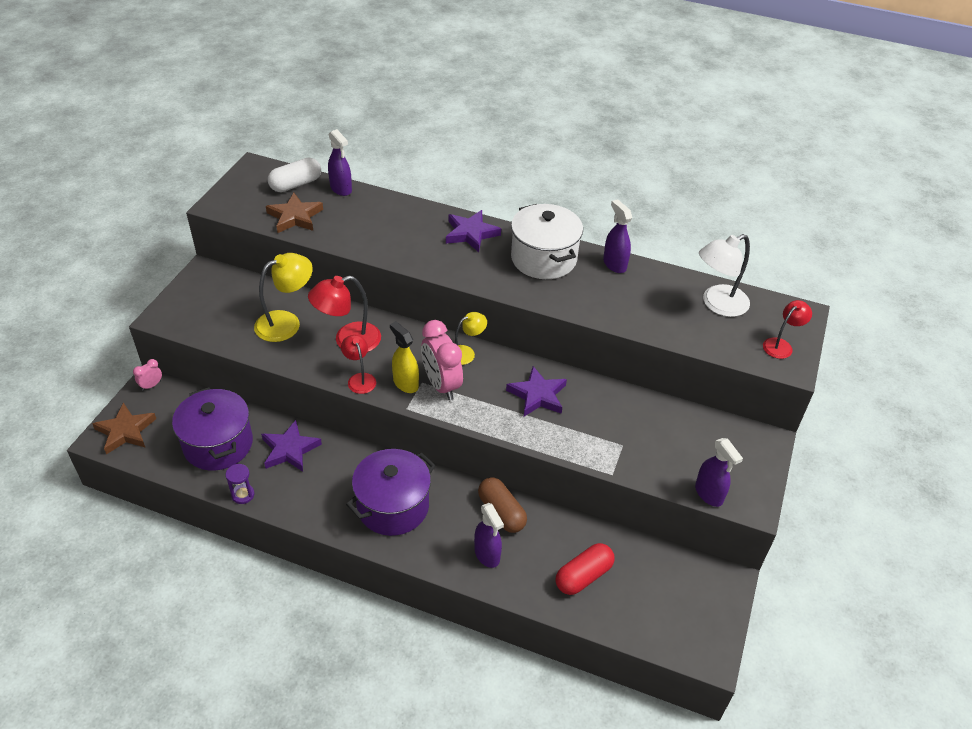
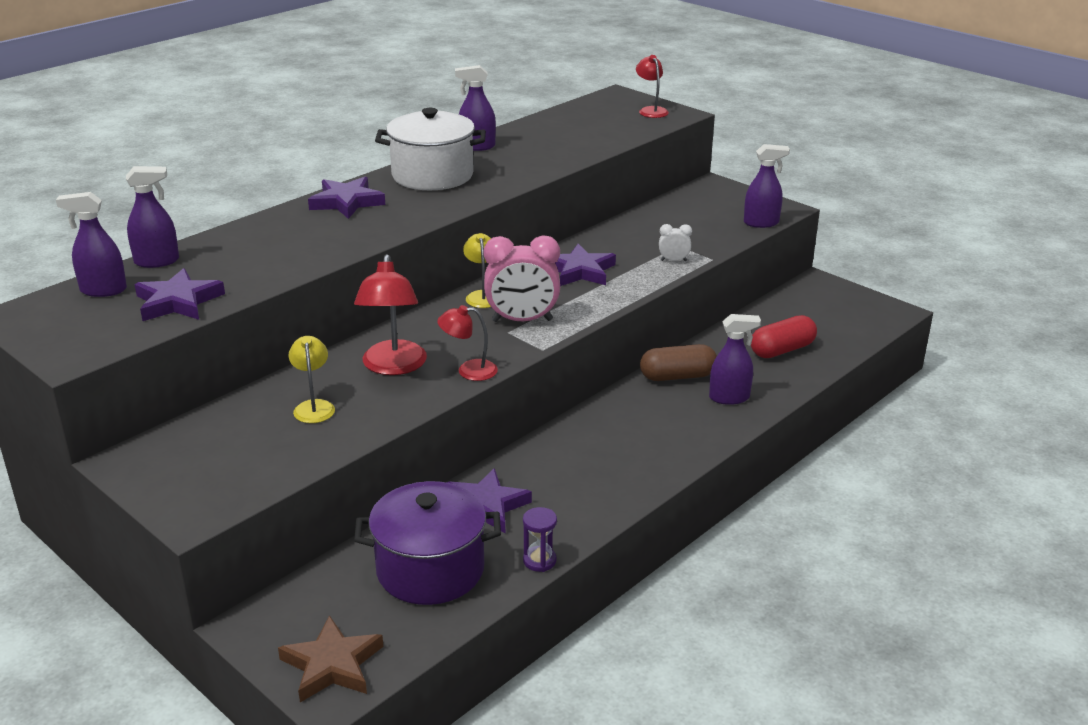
camera: 65 degrees left, 15 degrees down
pink clock [133,359,162,391] -> none
yellow lamp [254,253,313,342] -> yellow lamp [289,336,335,423], size x0.60
brown star [266,193,323,233] -> purple star [135,268,225,321]
white capsule [268,158,321,192] -> purple spray bottle [56,192,127,297]
purple pot [346,449,436,536] -> none
yellow spray bottle [390,321,419,393] -> none
red capsule [556,543,614,595] -> red capsule turned 75 degrees clockwise [751,315,817,358]
white lamp [699,234,750,317] -> none
none -> white clock [659,224,692,261]

